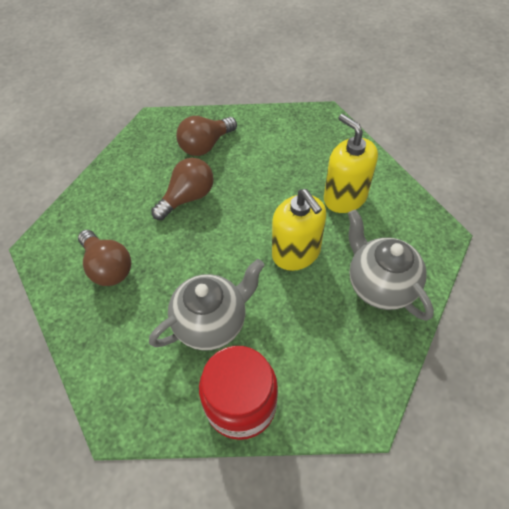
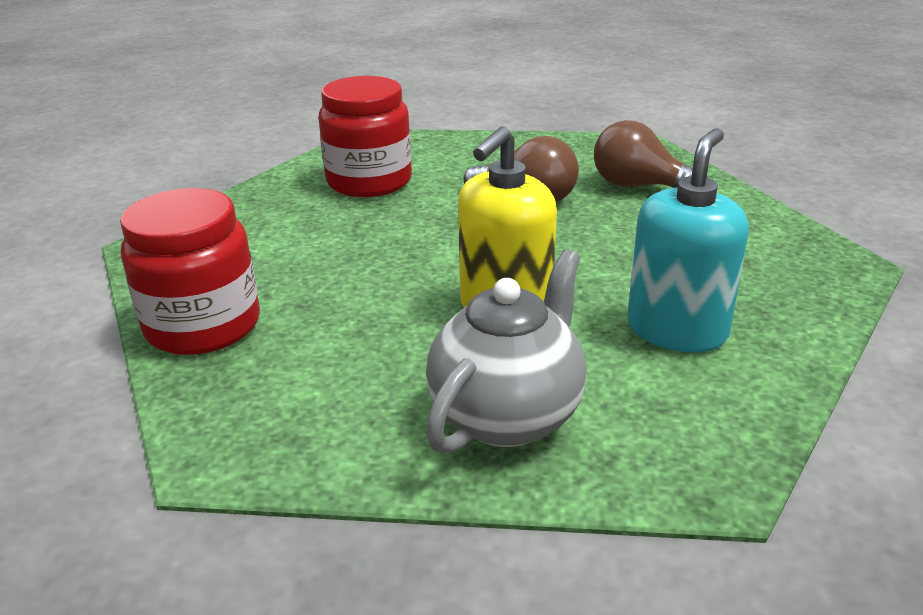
camera: 65 degrees right, 25 degrees down
brown light bulb [78,230,131,286] -> red jar [318,76,412,197]
grey teapot [149,259,265,351] -> none
yellow soap dispenser [324,114,378,213] -> turquoise soap dispenser [627,128,749,352]

